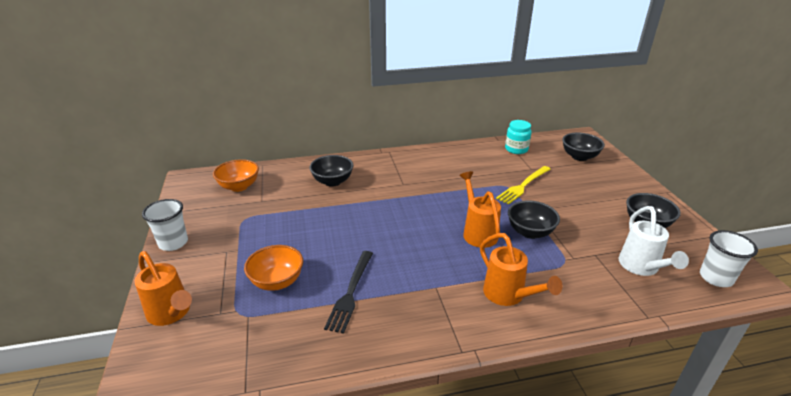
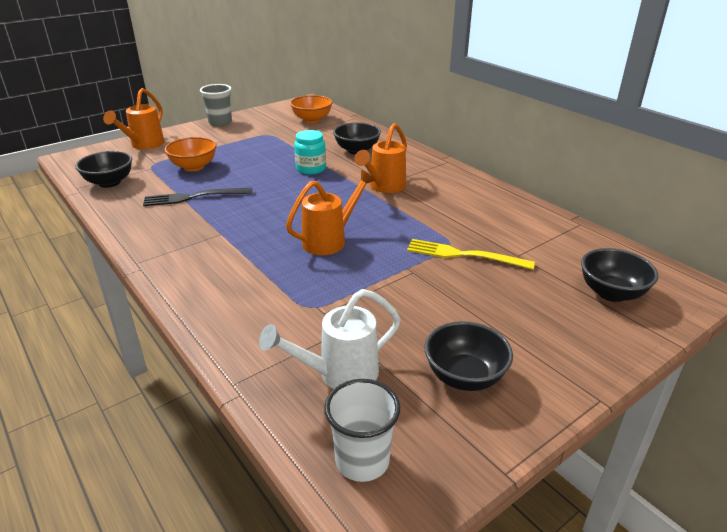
camera: 65 degrees right, 0 degrees up
white cup [142,199,188,251] -> grey cup [200,84,232,126]
orange watering can [480,233,563,306] -> orange watering can moved to [354,123,407,193]
turquoise jar [505,120,531,154] -> turquoise jar moved to [294,130,326,175]
black bowl [508,200,560,239] -> black bowl moved to [75,151,132,188]

